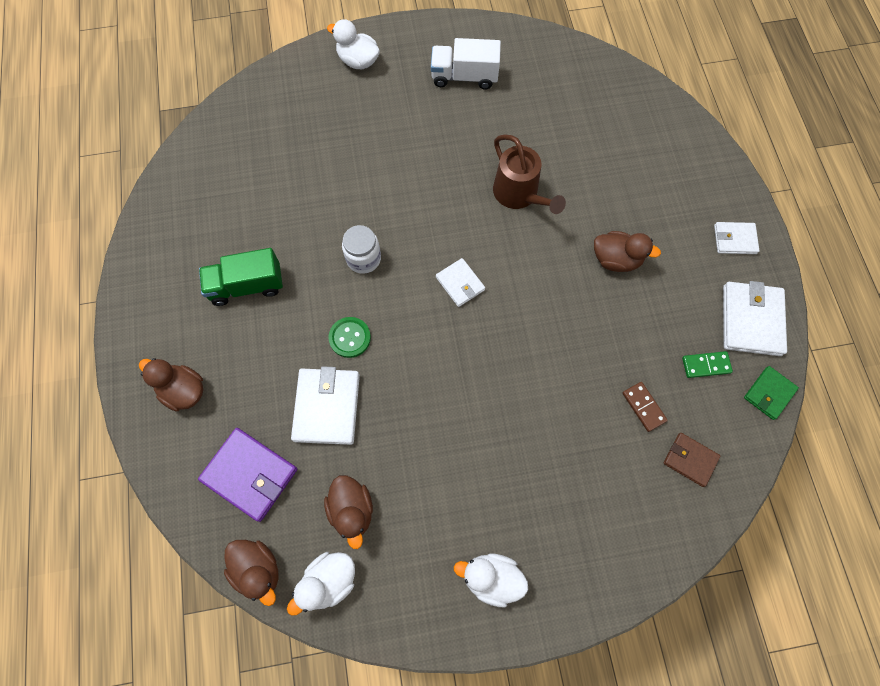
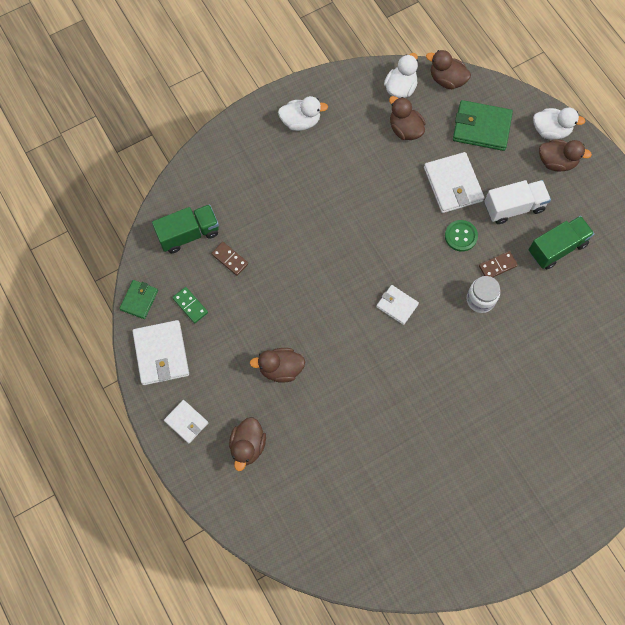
camera: 160 degrees right, 0 degrees up
purple wallet [198,428,297,522] -> green wallet [453,100,513,151]
white duck [327,19,380,69] -> white duck moved to [533,108,585,140]
white truck [431,38,501,90] -> white truck moved to [484,180,551,224]
brown watering can [493,135,566,214] -> none
brown wallet [664,433,721,487] -> green truck [152,204,219,253]
green domino [682,351,733,378] -> green domino turned 75 degrees clockwise [172,287,208,323]
white wallet [714,222,760,254] -> white wallet turned 60 degrees clockwise [164,400,208,443]
none -> brown duck [229,417,266,471]
none -> brown domino [479,251,518,277]

